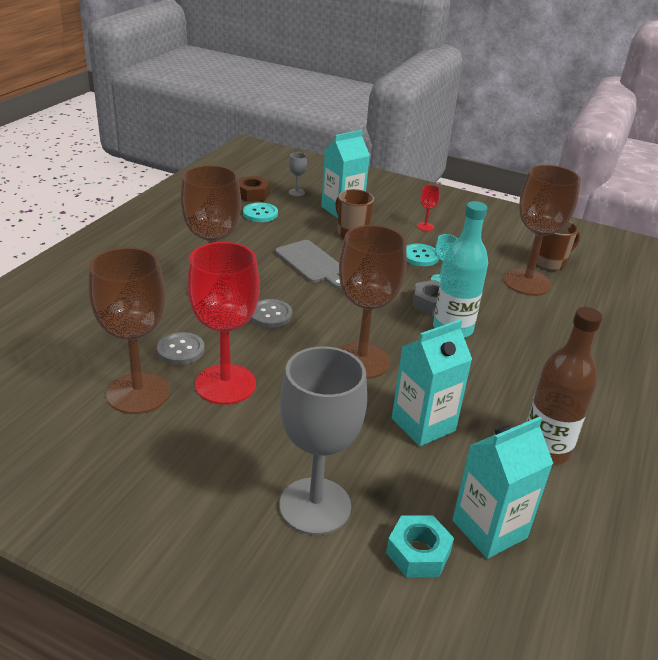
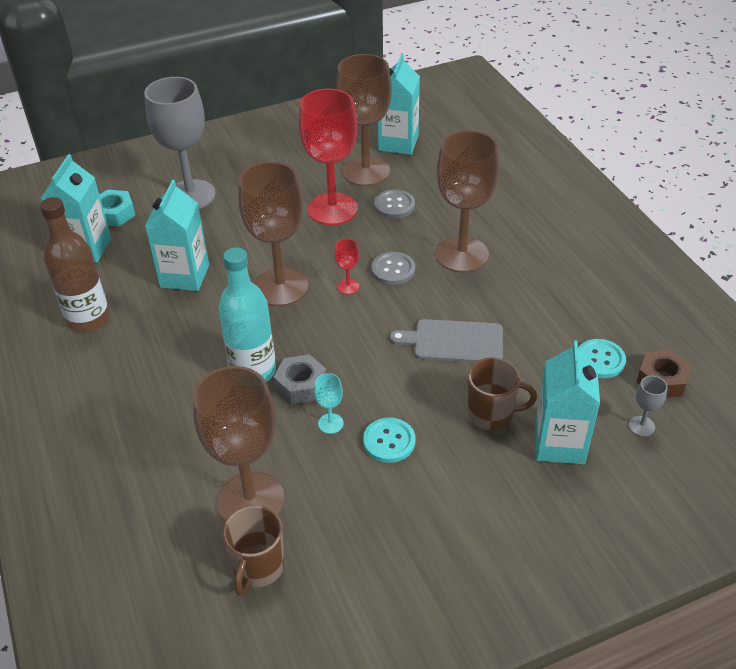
camera: 135 degrees right, 10 degrees up
red goblet [417,185,440,231] -> red goblet moved to [335,239,359,294]
none -> turquoise carton [378,54,420,155]

